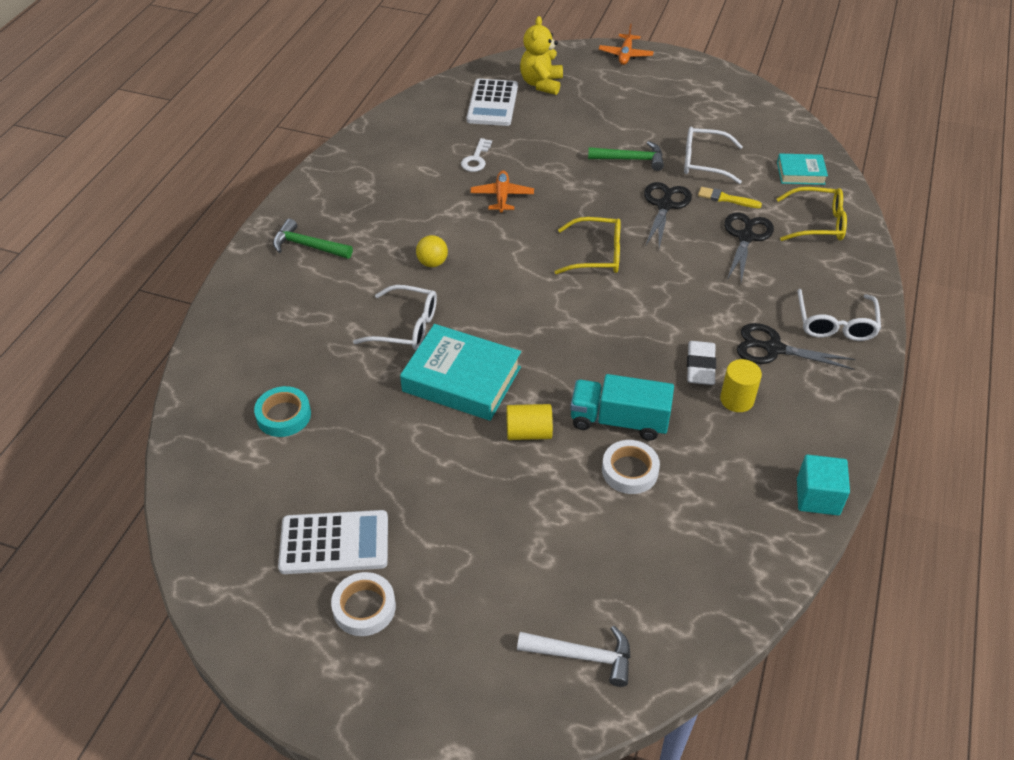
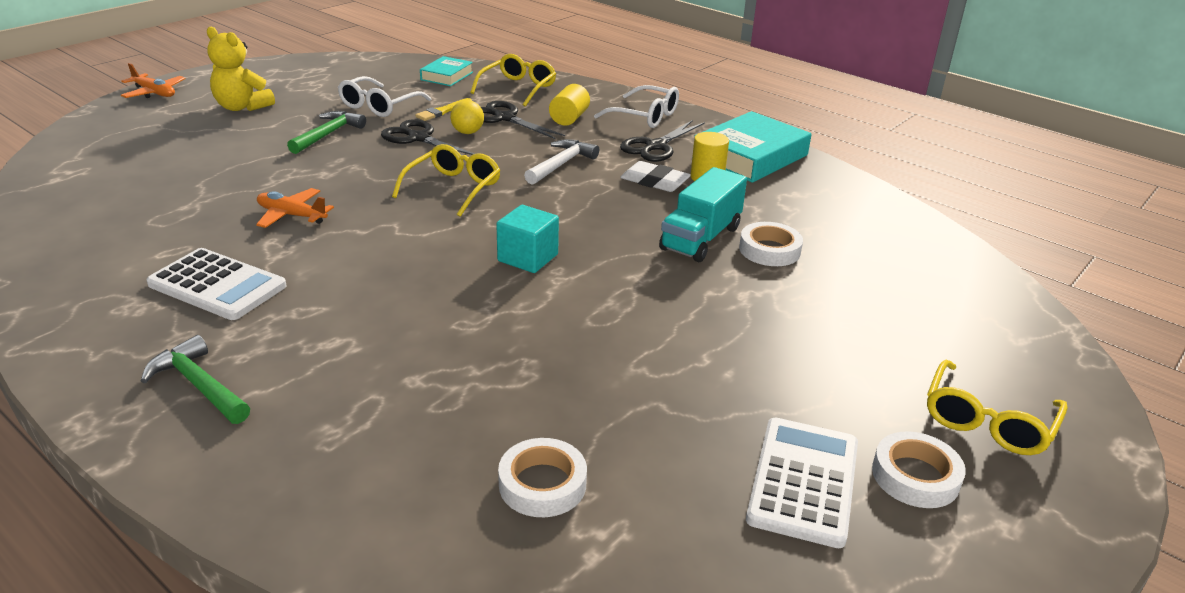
camera: 70 degrees left, 15 degrees down
turquoise tape [254,386,311,437] -> white tape [498,438,587,517]
green hammer [273,219,353,259] -> green hammer turned 90 degrees clockwise [141,335,250,424]
white glasses [353,285,437,350] -> none
turquoise book [400,324,521,421] -> turquoise book moved to [694,111,811,183]
yellow ball [416,235,448,267] -> yellow ball moved to [450,100,484,134]
white key [461,138,492,172] -> none
white calculator [467,79,518,126] -> white calculator moved to [146,248,287,320]
yellow cylinder [506,404,553,440] -> yellow cylinder moved to [549,84,590,126]
white hammer [517,626,631,687] -> white hammer moved to [524,139,599,185]
yellow teddy bear [520,16,563,95] -> yellow teddy bear moved to [207,27,275,111]
turquoise cube [797,455,850,515] -> turquoise cube moved to [496,205,559,273]
none -> yellow glasses [927,360,1068,455]

